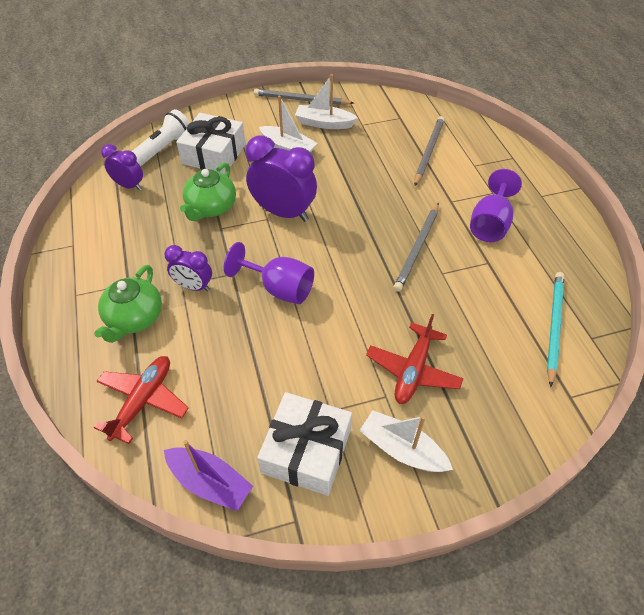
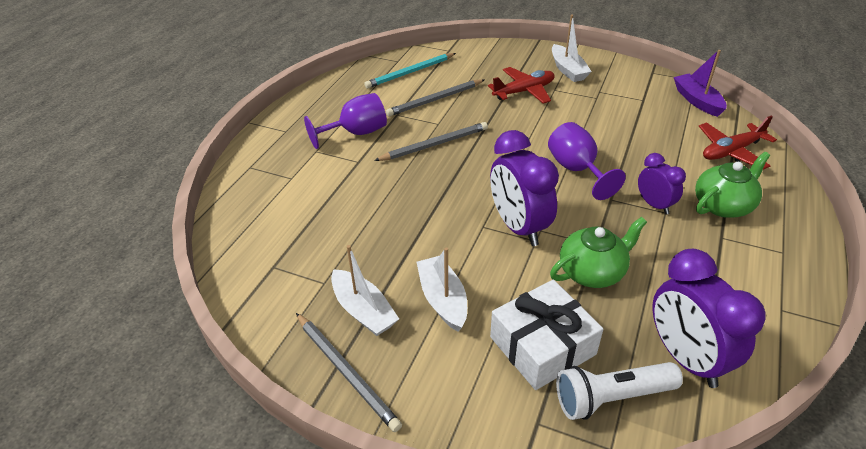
camera: 140 degrees left, 10 degrees down
purple clock [101,144,143,191] -> purple clock [653,249,766,388], size x1.75
white gift [257,392,352,496] -> none
grey pencil [414,116,445,186] -> grey pencil moved to [386,79,484,117]

